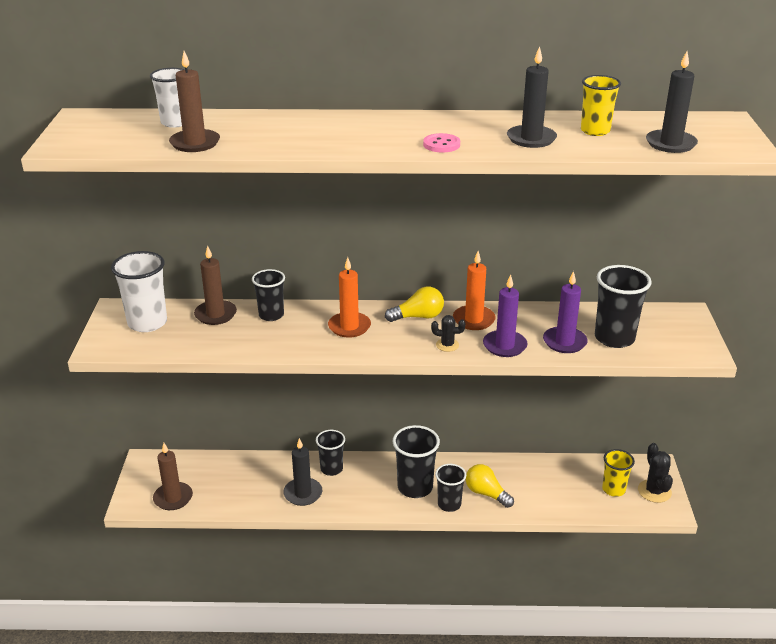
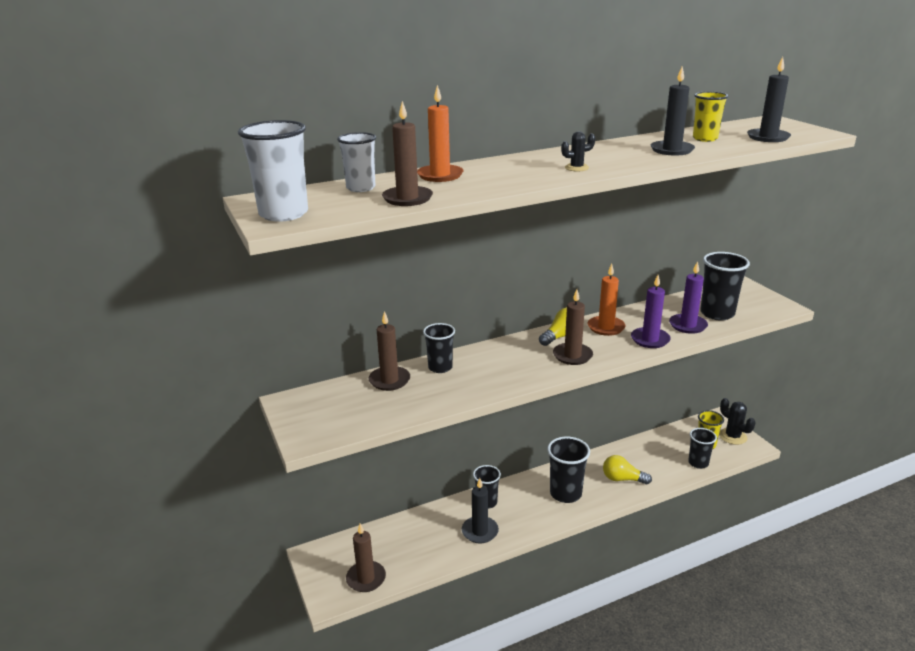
camera: 25 degrees left, 5 degrees down
white cup [111,251,167,332] -> white cup moved to [238,120,308,222]
orange candle [328,257,371,338] -> orange candle moved to [417,85,464,182]
pink button [423,133,460,153] -> none
black cactus [431,315,466,352] -> black cactus moved to [561,131,595,171]
black cup [435,464,466,512] -> black cup moved to [688,428,717,469]
none -> brown candle [553,290,593,365]

